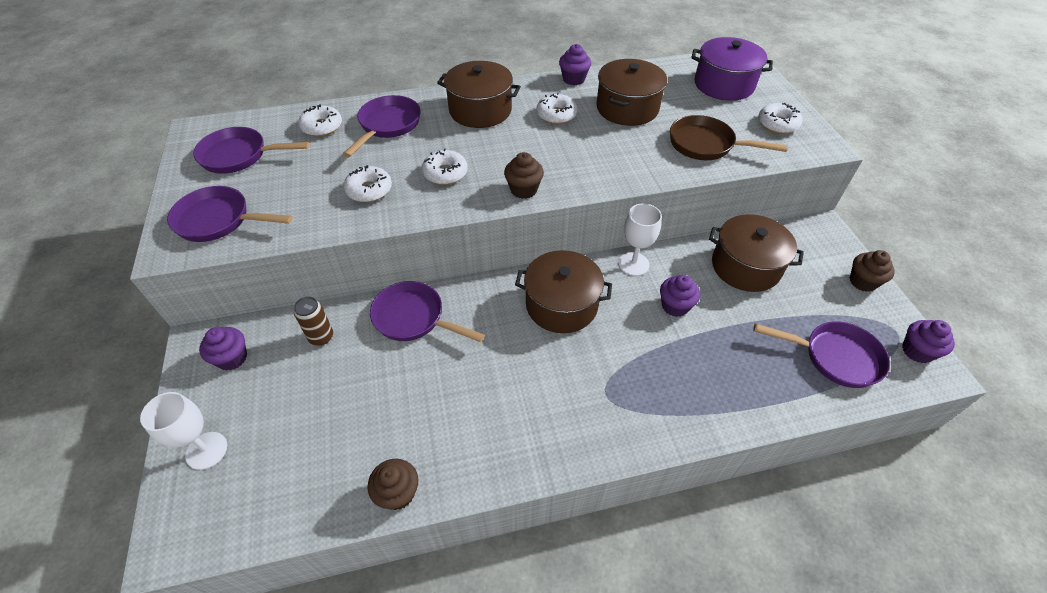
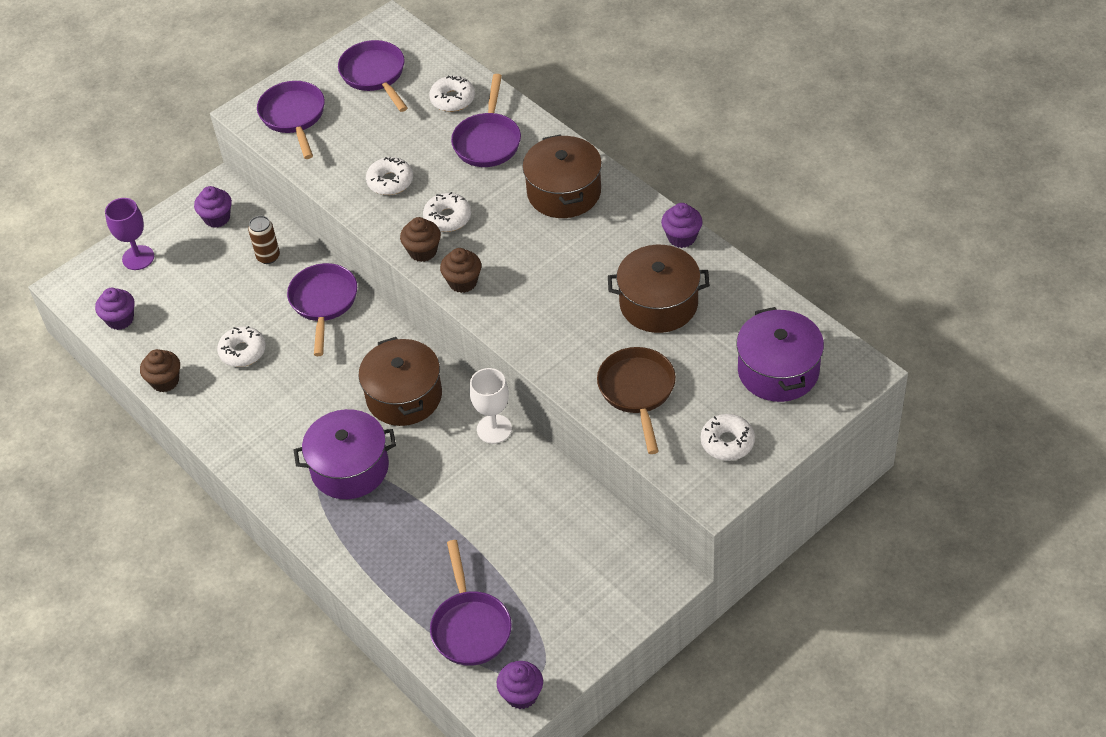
camera: 65 degrees right, 0 degrees up
white goblet [140,392,227,470] -> purple goblet [105,198,154,270]
purple pan [343,95,421,157] -> purple pan turned 105 degrees clockwise [451,74,521,167]
white donut [536,93,578,124] -> white donut moved to [217,326,266,367]
purple cupcake [660,275,700,317] -> purple cupcake moved to [95,288,135,330]
brown pot [709,214,804,292] -> none
brown cupcake [849,250,895,292] -> brown cupcake moved to [400,217,441,262]
none -> purple pot [294,409,396,499]

